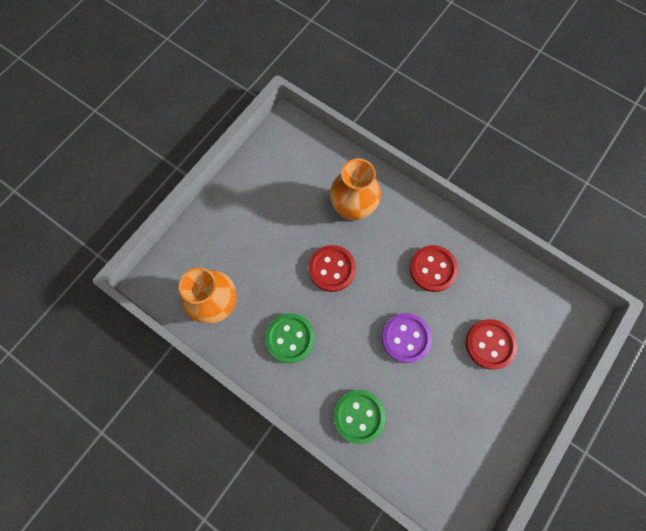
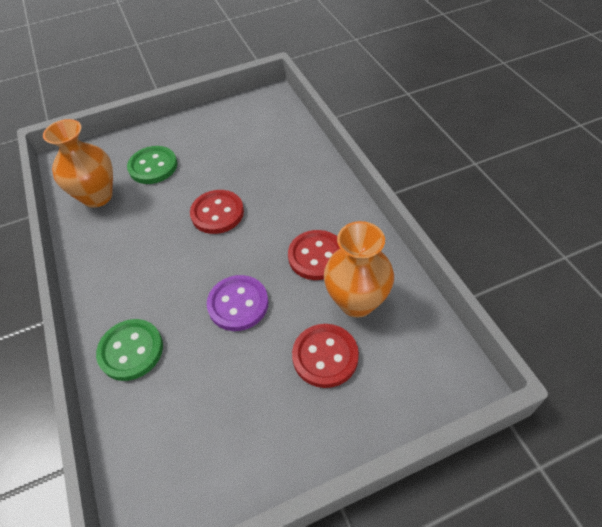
camera: 35 degrees right, 20 degrees down
green button [265,313,315,363] -> green button moved to [127,146,177,184]
orange vase [330,158,381,220] -> orange vase moved to [324,221,394,318]

